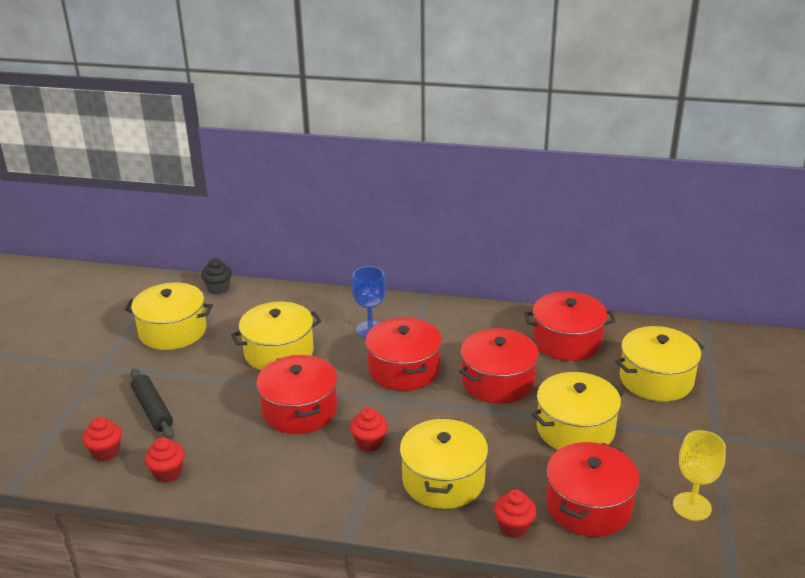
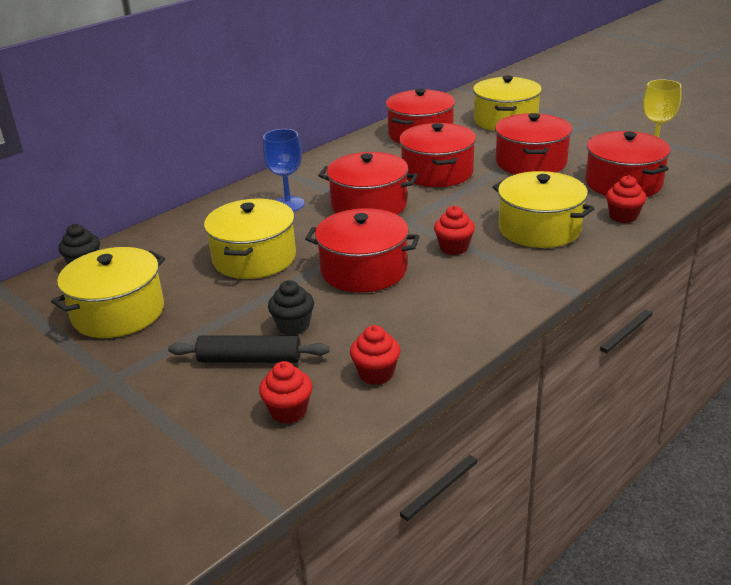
camera: 55 degrees left, 0 degrees up
yellow pot [531,372,624,450] -> red pot [495,113,572,174]
none -> black cupcake [268,280,314,335]

